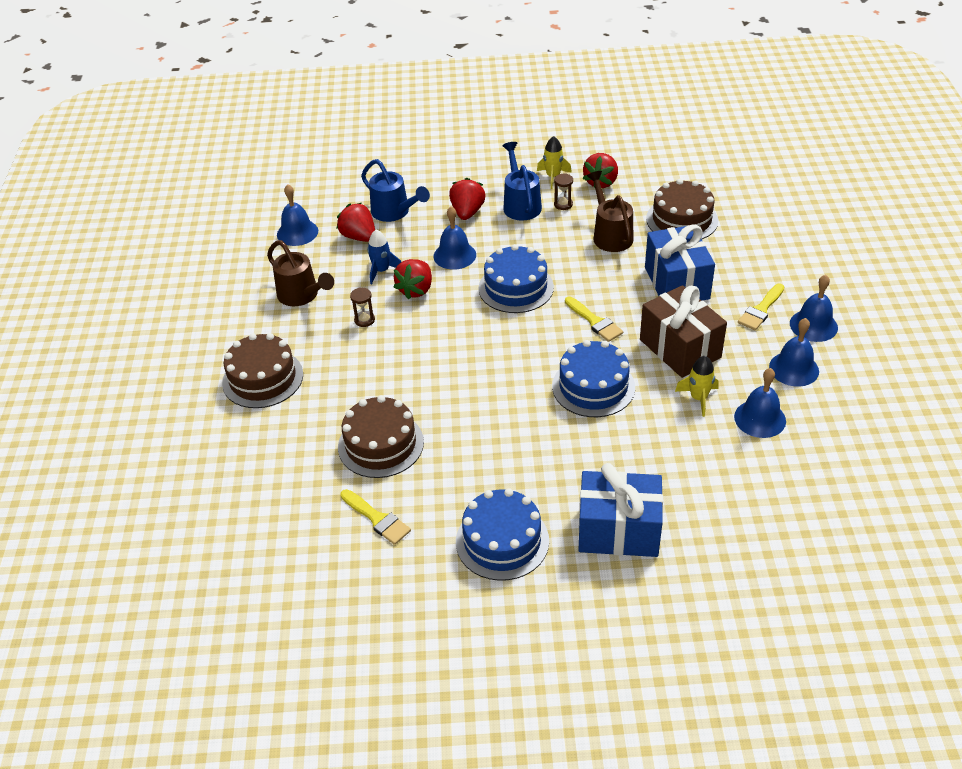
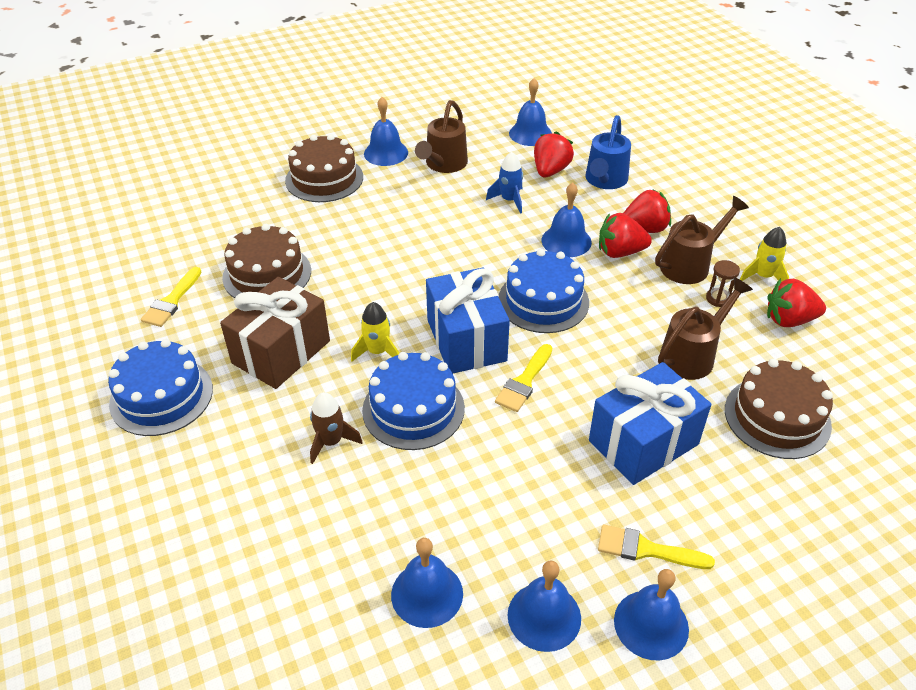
camera: 65 degrees right, 0 degrees up
brown hourglass [350,287,375,327] -> none
red strawberry [394,259,432,299] -> red strawberry moved to [599,213,652,258]
blue watering can [502,142,542,221] -> brown watering can [655,196,749,284]
blue gift [578,463,663,557] -> blue gift moved to [426,268,510,374]
brown gift [640,285,727,378] -> brown gift moved to [220,277,330,389]
yellow rocket [675,356,719,417] -> yellow rocket moved to [351,302,399,361]
none -> brown rocket [310,392,363,464]
none -> blue bell [364,97,408,166]

